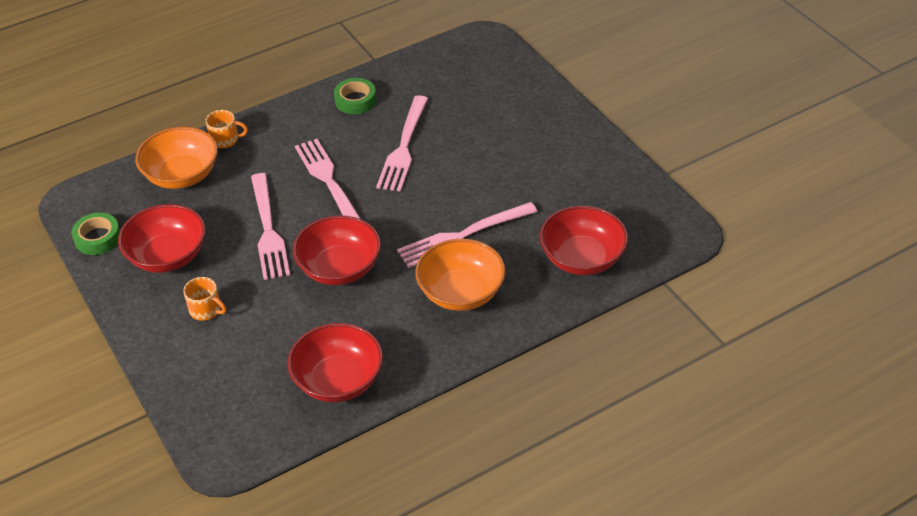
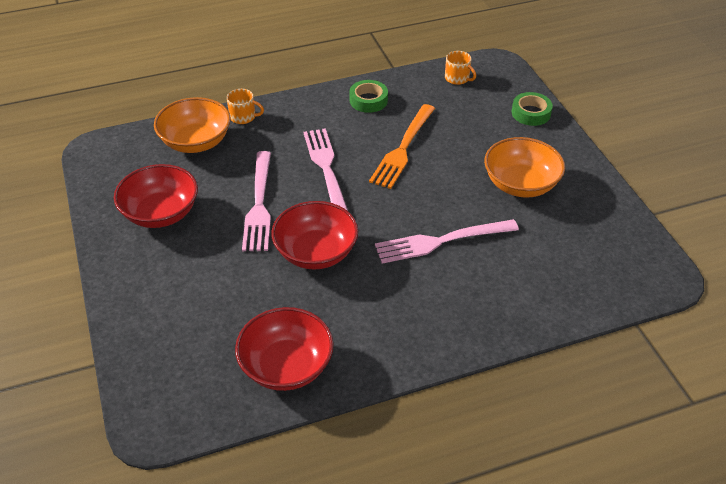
camera: 10 degrees right, 0 degrees up
green tape [72,213,120,255] -> green tape moved to [512,92,553,126]
orange mug [183,277,226,321] -> orange mug moved to [445,51,476,85]
pink fork [376,95,428,192] -> orange fork [369,104,435,189]
orange bowl [415,239,506,311] -> orange bowl moved to [484,137,565,198]
red bowl [539,206,628,275] -> none

